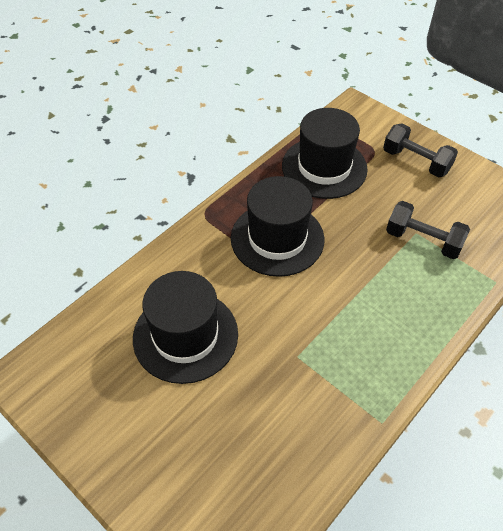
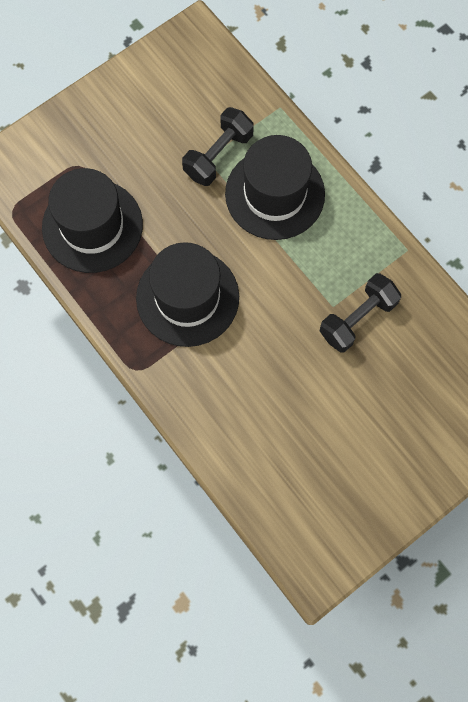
camera: 80 degrees left, 20 degrees up
black hat [133,271,238,384] -> black hat moved to [225,135,325,240]
black dumbbell [383,123,458,178] -> black dumbbell moved to [320,273,401,352]

